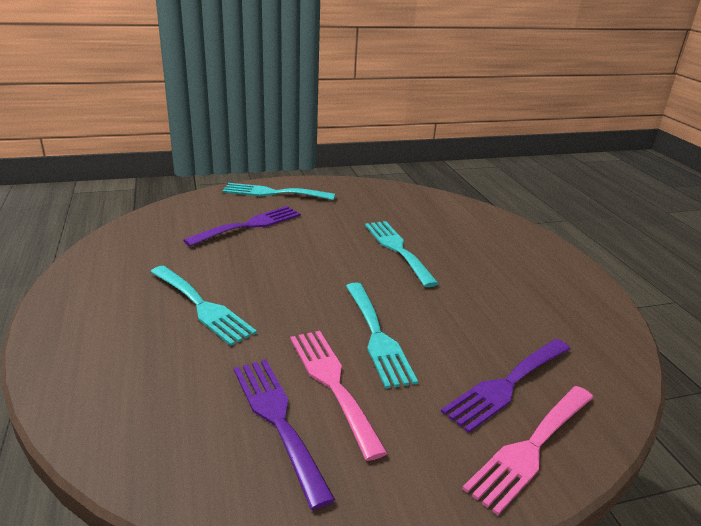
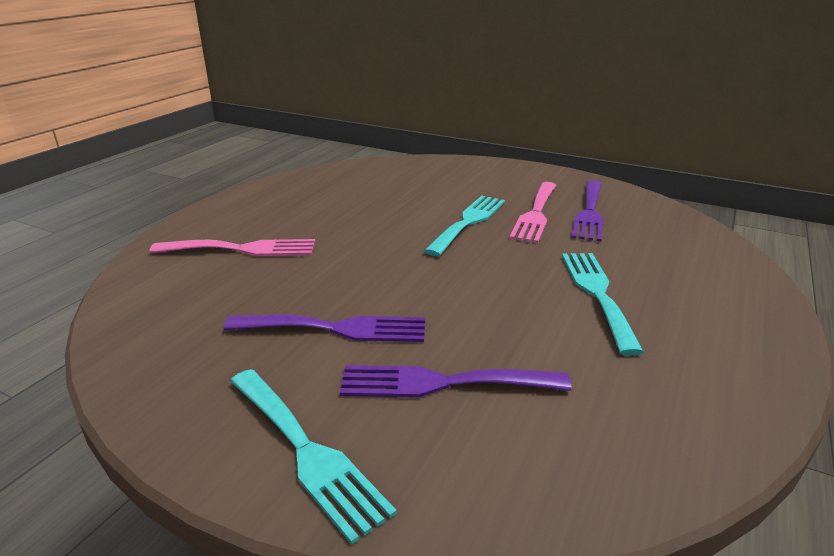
camera: 135 degrees left, 0 degrees up
turquoise fork [365,221,439,287] -> none
purple fork [441,339,571,433] -> purple fork moved to [224,315,425,342]
pink fork [462,386,594,515] -> pink fork moved to [150,239,315,256]

